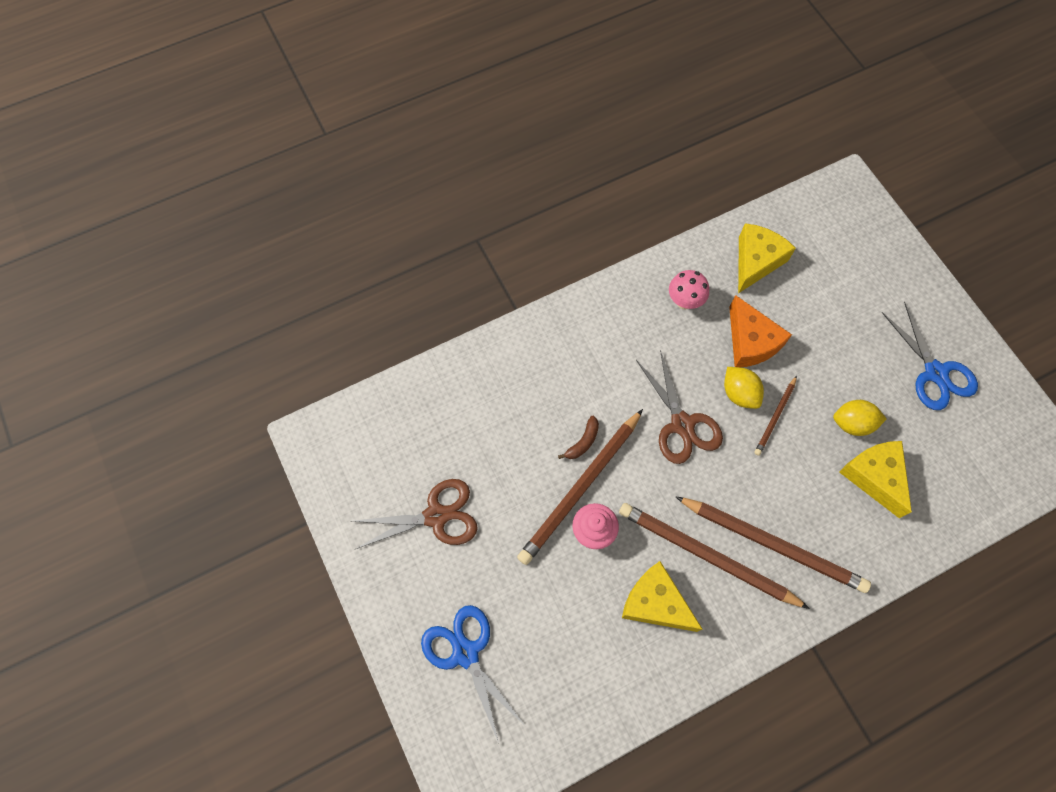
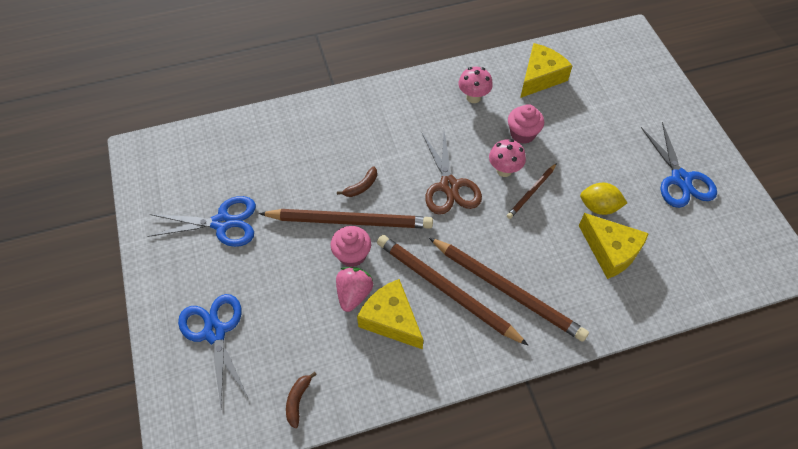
camera: 10 degrees right, 10 degrees down
brown scissors [353,479,478,549] -> blue scissors [147,196,256,247]
brown pencil [517,409,643,565] -> brown pencil turned 135 degrees counterclockwise [259,209,433,229]
yellow lemon [724,367,764,409] -> pink mushroom [489,139,526,177]
orange cheese [729,295,792,367] -> pink cupcake [508,104,544,144]
yellow cheese [839,441,912,518] -> yellow cheese turned 150 degrees clockwise [579,213,649,279]
none -> brown banana [286,372,317,428]
none -> pink strawberry [336,267,373,312]

